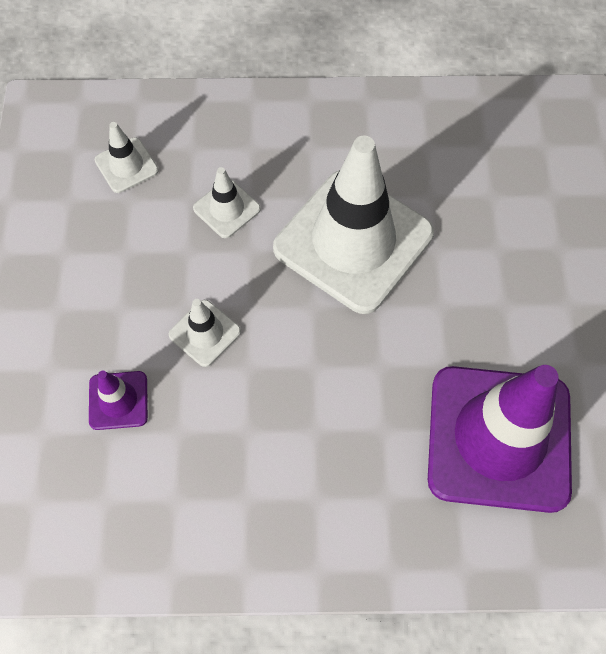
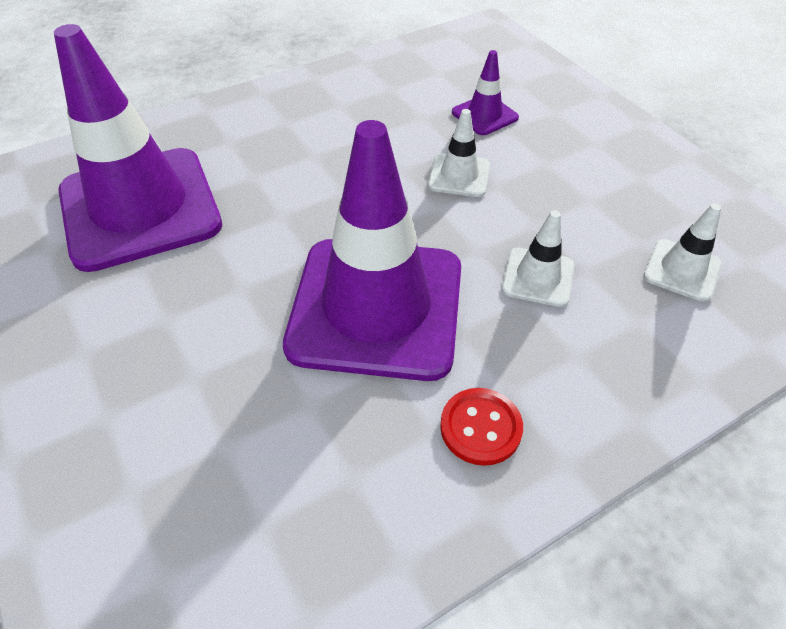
camera: 150 degrees right, 15 degrees down
white traffic cone [273,136,434,314] -> purple traffic cone [283,120,461,381]
none -> red button [440,388,523,466]

